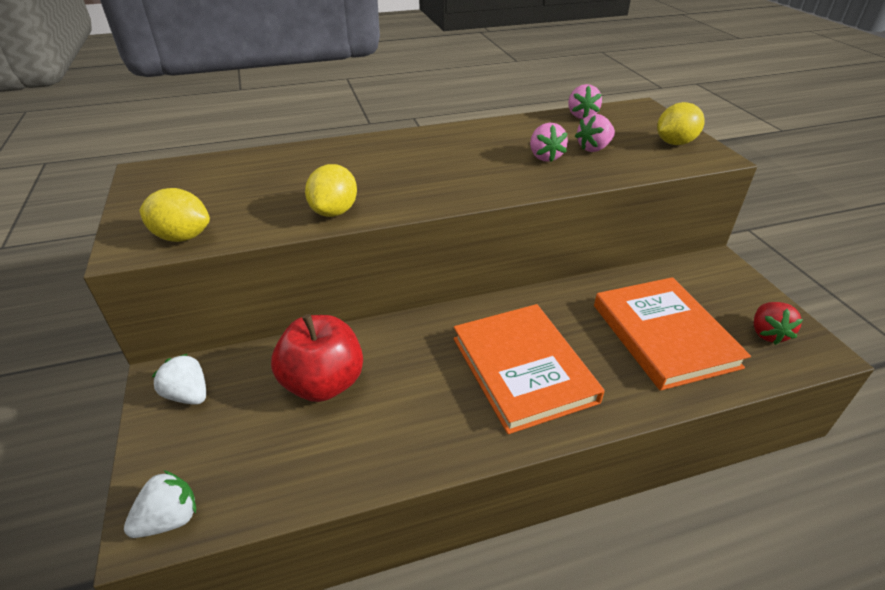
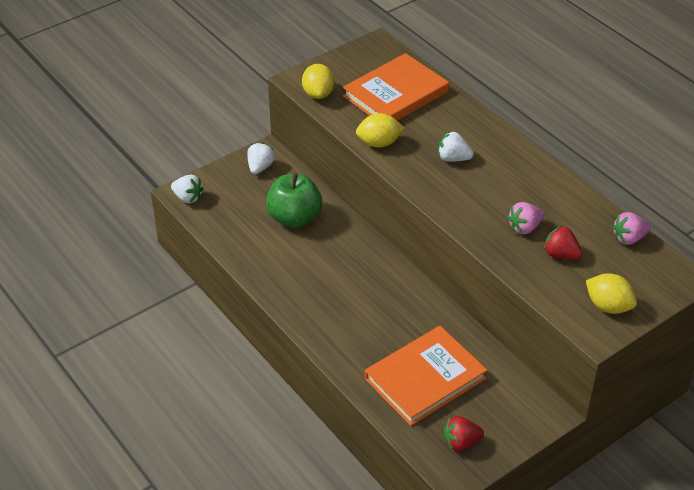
camera: 70 degrees right, 5 degrees up
red apple [271,314,363,402] -> green apple [266,173,322,228]
orange book [454,304,604,434] -> orange book moved to [343,53,449,121]
pink strawberry [575,114,615,152] -> red strawberry [544,226,583,260]
none -> white strawberry [438,131,474,162]

